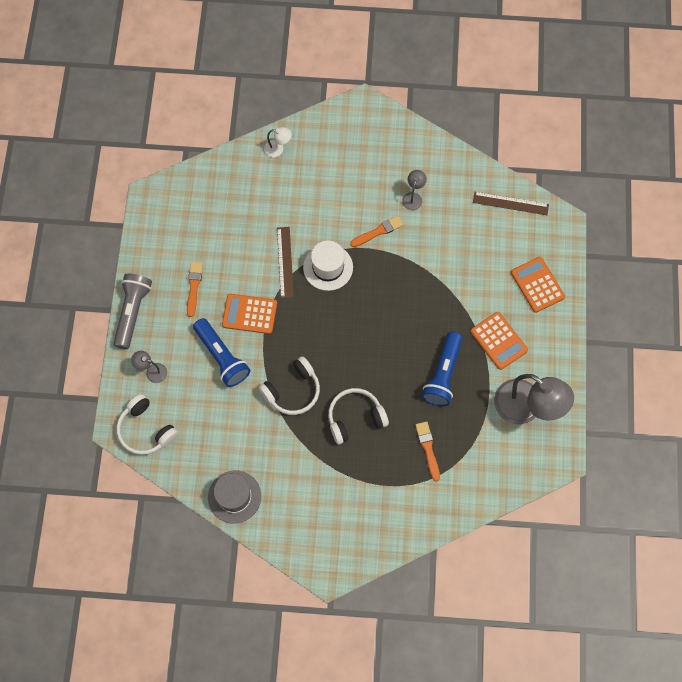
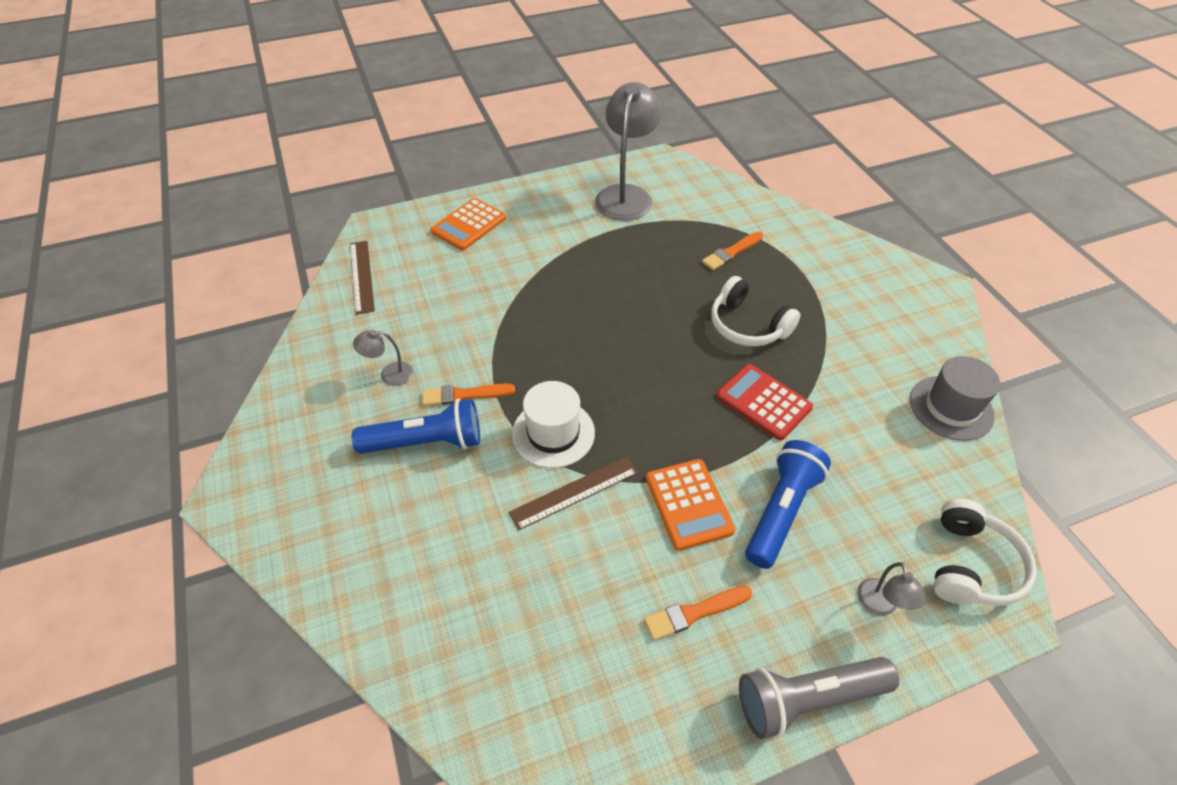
camera: 115 degrees left, 20 degrees down
white headphones [258,356,320,415] -> red calculator [717,364,813,440]
white lamp [264,127,292,157] -> none
orange brush [350,215,404,247] -> orange brush turned 45 degrees counterclockwise [422,384,515,406]
blue flashlight [422,332,463,406] -> blue flashlight moved to [352,399,480,454]
orange calculator [470,312,528,370] -> none

